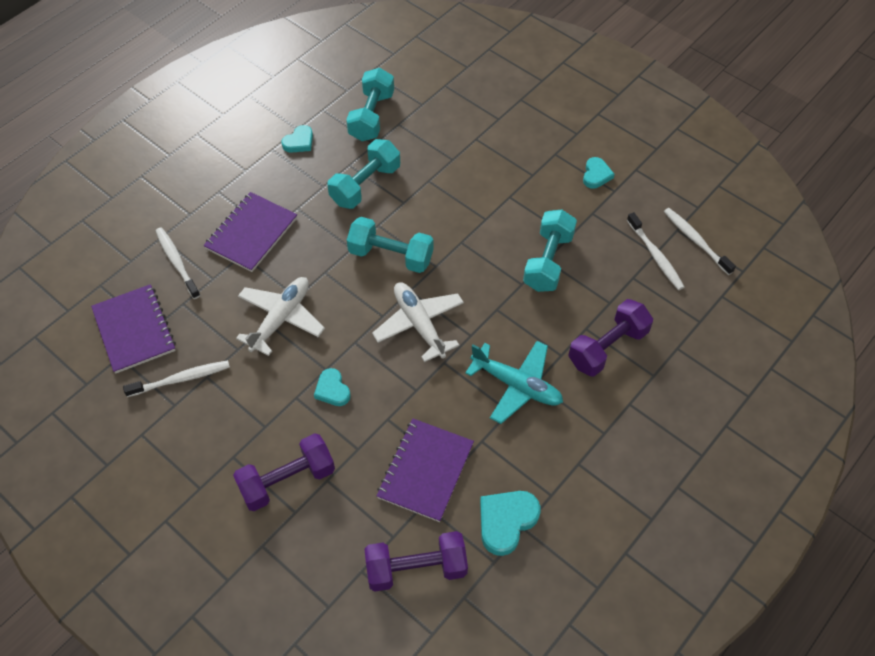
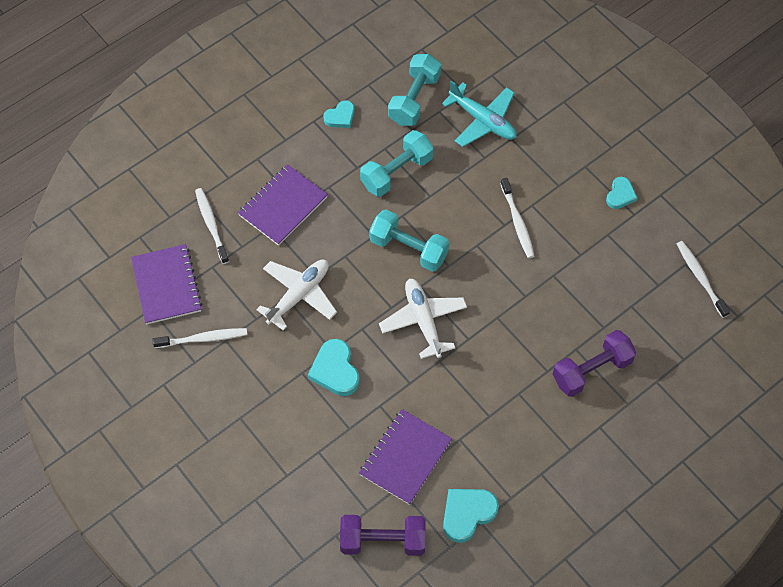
camera: 10 degrees right, 5 degrees up
purple dumbbell [233,433,335,511] -> none
turquoise heart [314,368,351,406] -> turquoise heart [308,339,359,396], size x1.58
turquoise plane [465,341,563,424] -> turquoise plane moved to [442,81,517,147]
turquoise dumbbell [523,210,577,292] -> none
white toothbrush [627,212,684,290] -> white toothbrush moved to [500,178,535,258]

